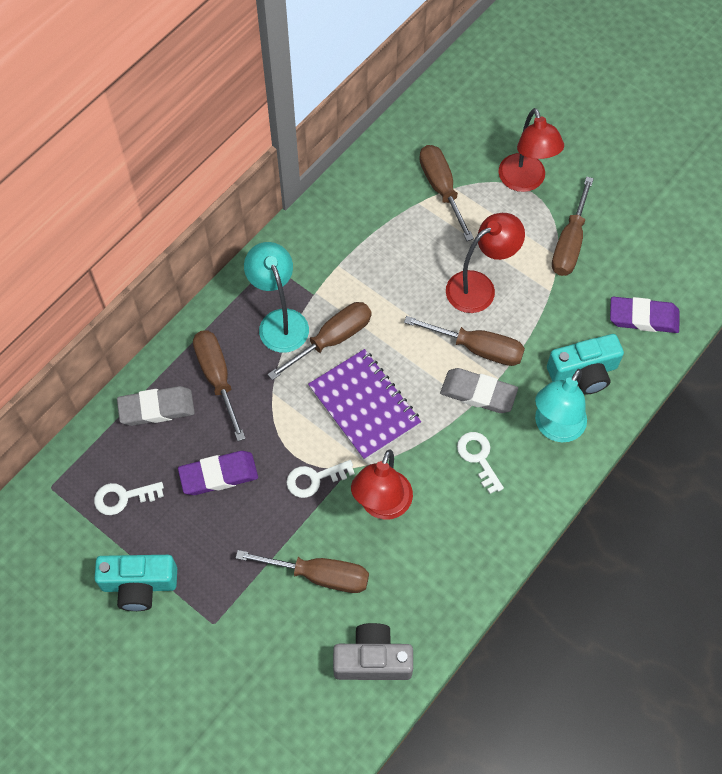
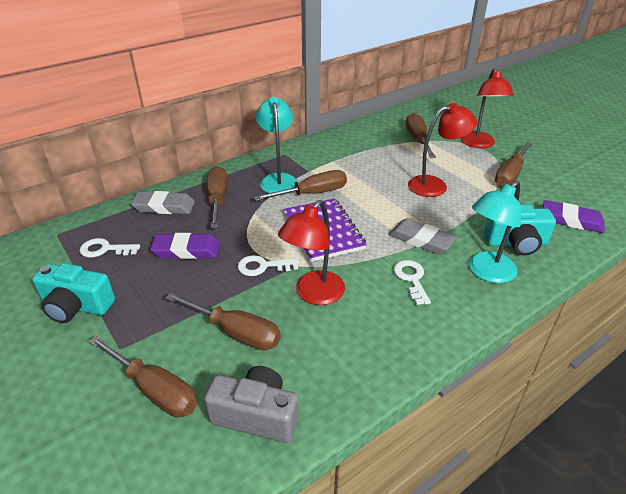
camera: 15 degrees right, 25 degrees down
brown screwdriver [404,316,525,366] -> brown screwdriver moved to [89,336,197,417]

